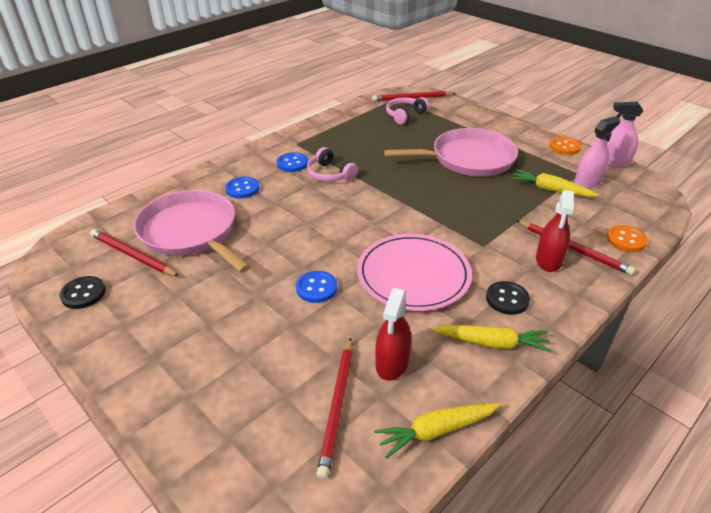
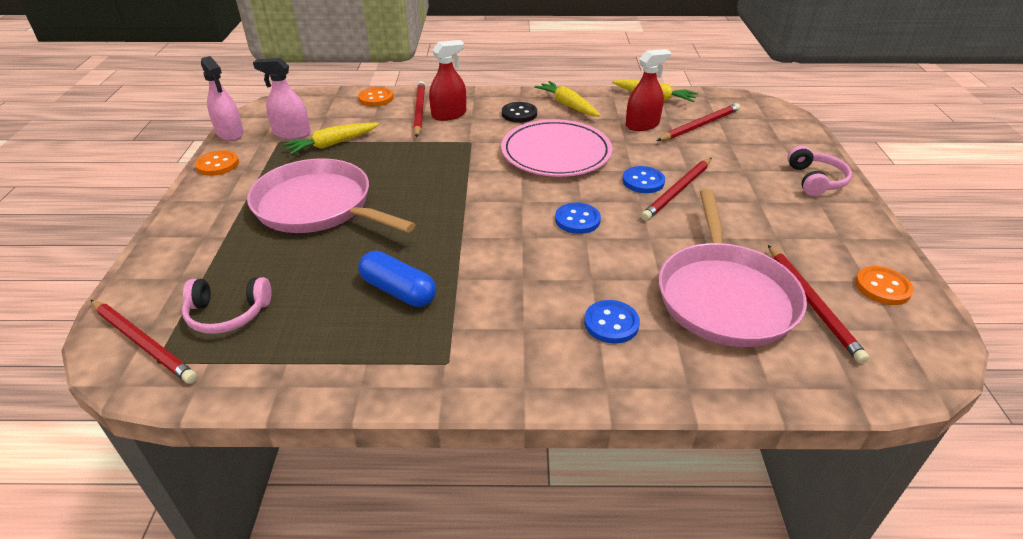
camera: 135 degrees left, 0 degrees up
black button [60,276,106,309] -> orange button [855,266,914,305]
blue button [277,152,308,172] -> blue button moved to [555,203,601,234]
pink headphones [307,147,358,182] -> pink headphones moved to [787,146,852,196]
yellow carrot [511,169,599,197] -> yellow carrot turned 75 degrees clockwise [283,122,379,155]
none -> blue capsule [358,251,436,307]
none -> red pencil [641,158,712,221]

